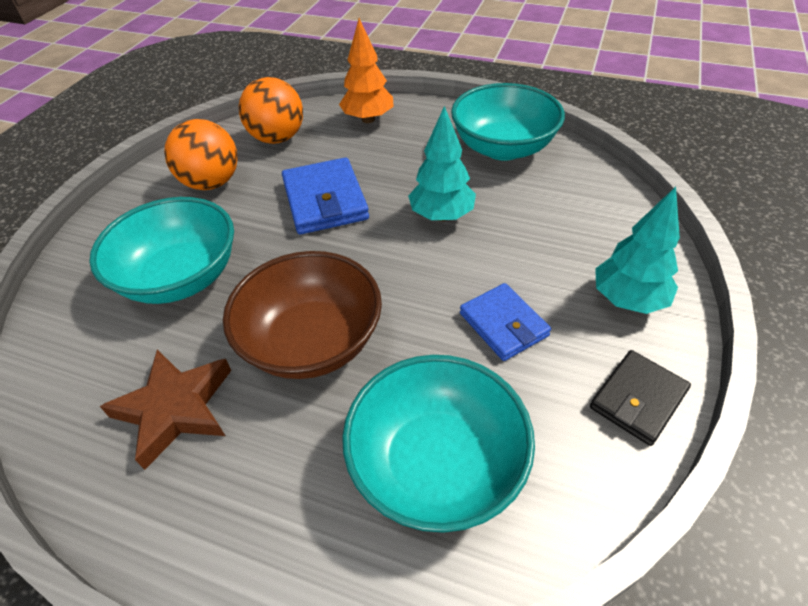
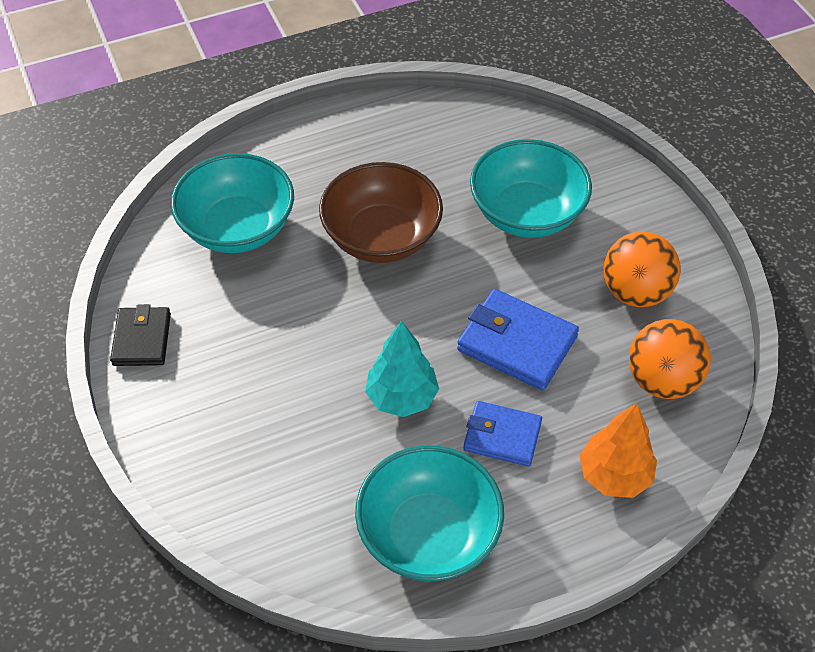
camera: 135 degrees right, 5 degrees up
brown star [100,349,232,470] -> none
blue wallet [460,283,551,361] -> blue wallet moved to [463,401,542,466]
turquoise tree [595,187,680,314] -> none

